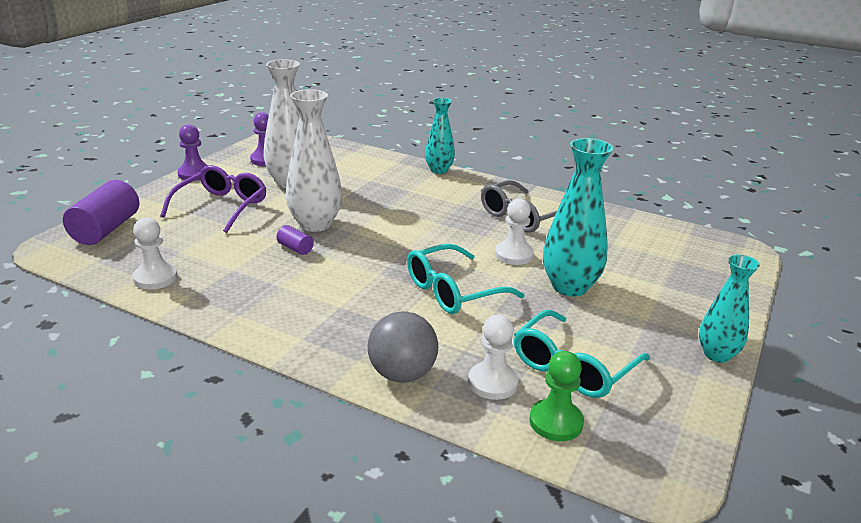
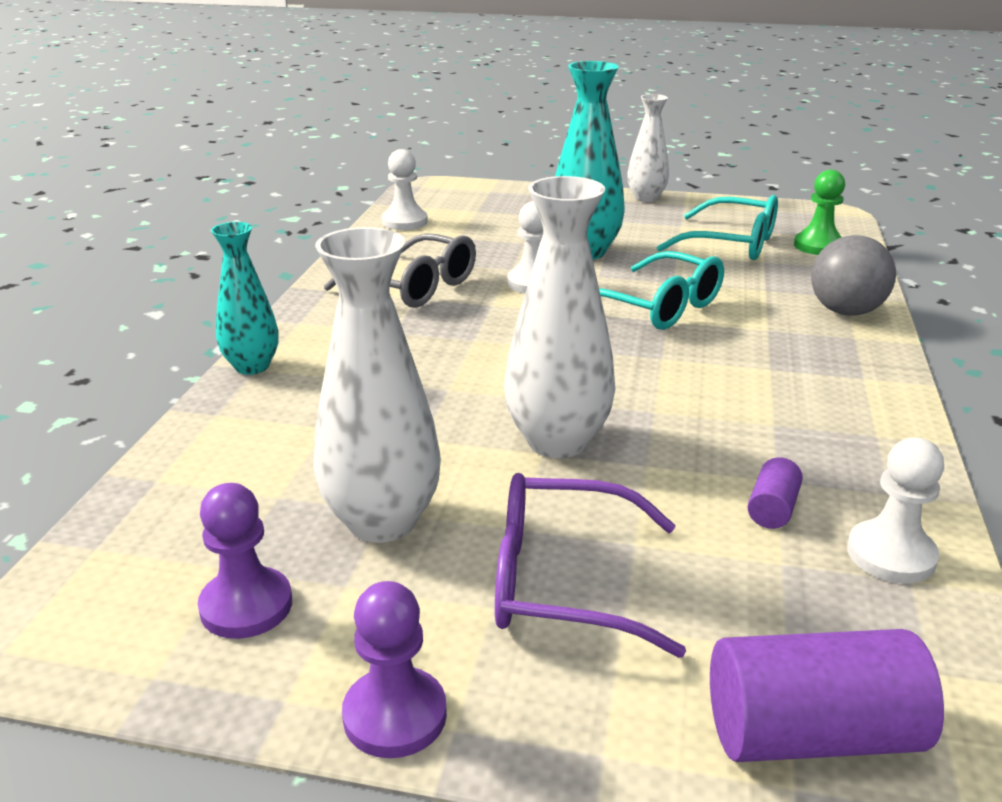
camera: 105 degrees left, 0 degrees up
purple cylinder [277,225,314,255] -> purple cylinder moved to [748,457,803,529]
white pawn [468,314,519,400] -> white pawn moved to [382,149,428,230]
turquoise vase [699,254,760,363] -> white vase [627,94,669,202]

